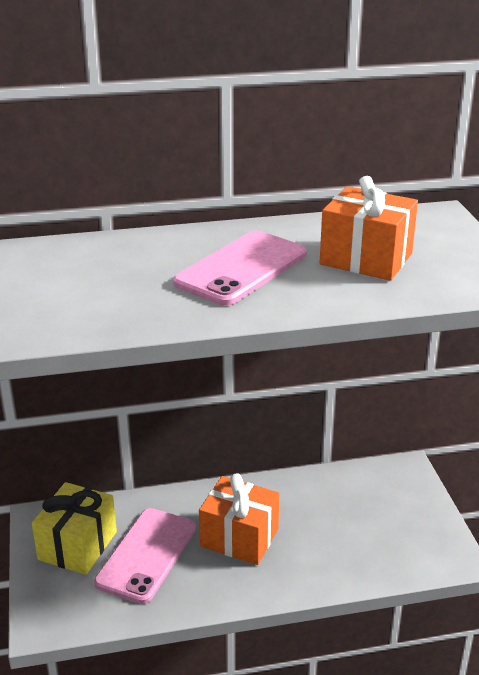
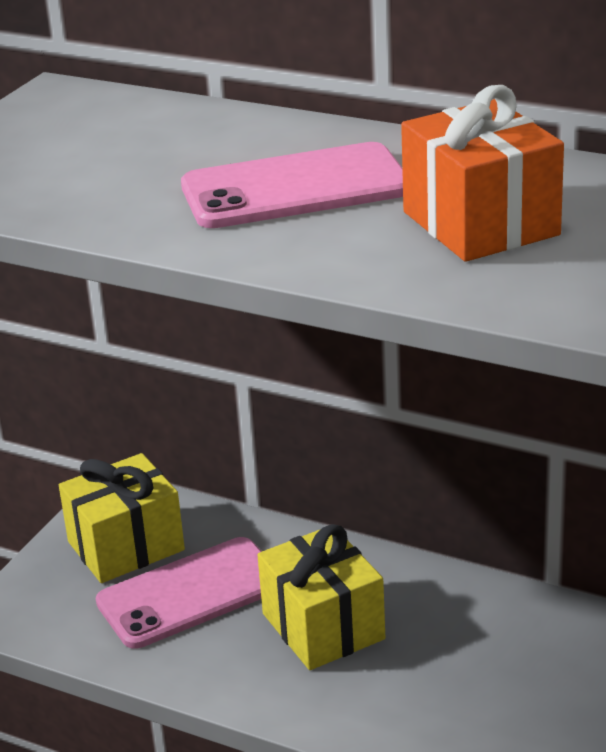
camera: 40 degrees right, 0 degrees up
orange gift [199,473,279,565] -> yellow gift [258,524,385,670]

